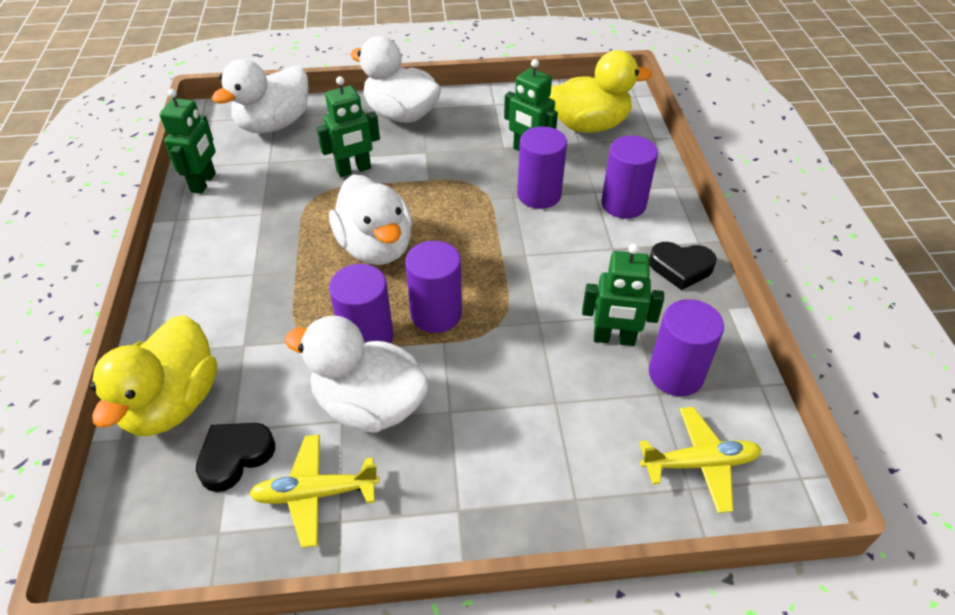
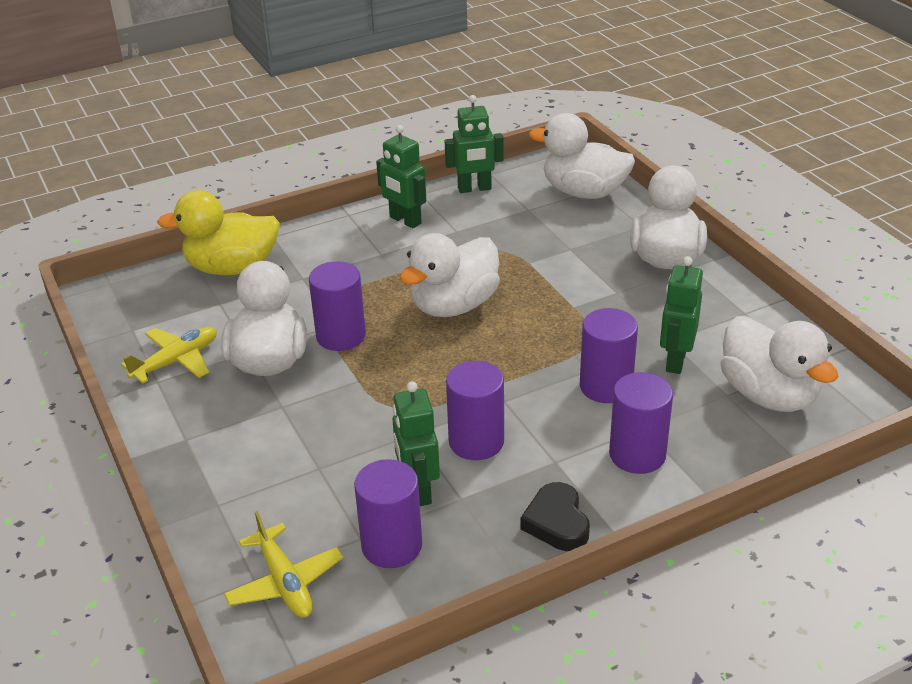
camera: 70 degrees right, 10 degrees down
black heart [196,423,275,492] -> none
yellow plane [249,434,379,548] -> yellow plane turned 75 degrees clockwise [121,327,217,384]
green robot [317,76,380,177] -> green robot moved to [376,125,426,228]
purple cylinder [405,241,462,333] -> purple cylinder moved to [446,361,504,460]
yellow duck [548,50,652,133] -> white duck [720,316,838,412]

